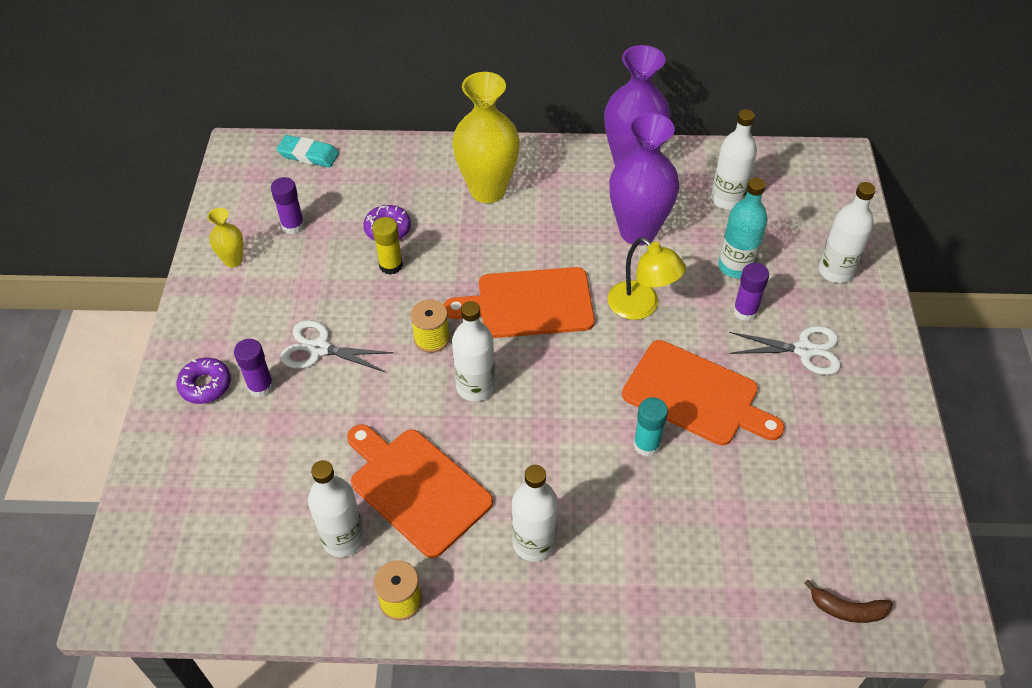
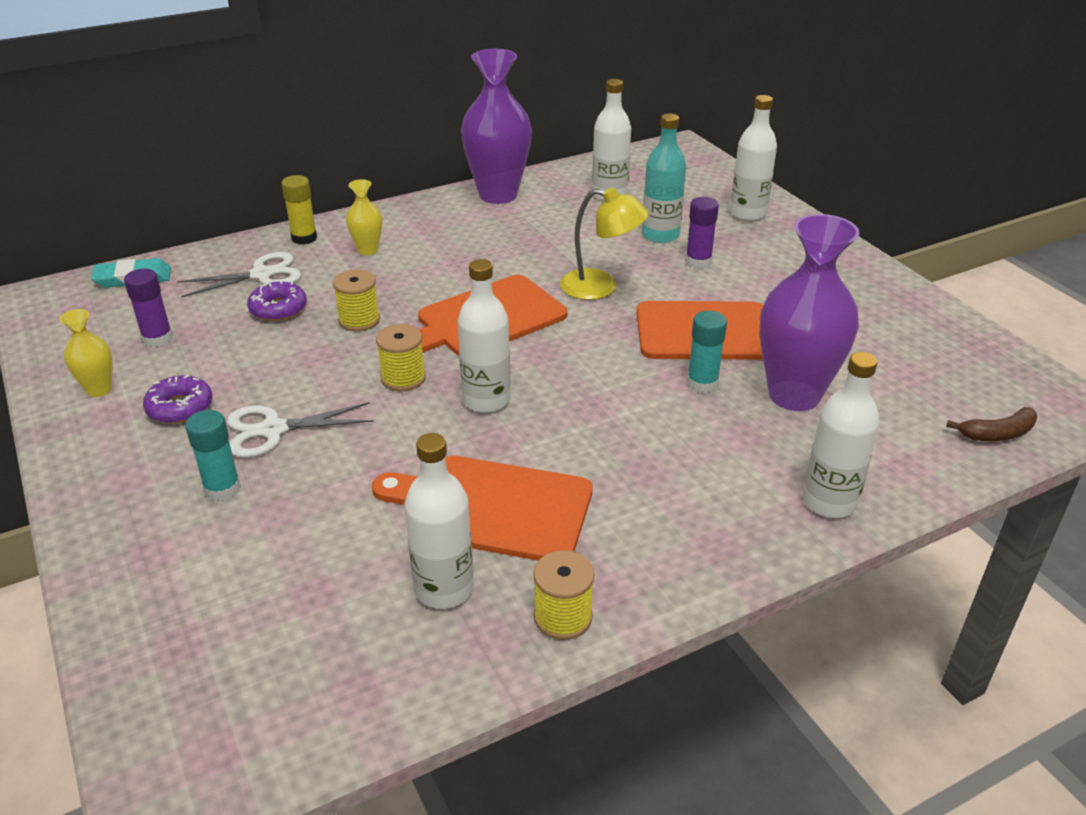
camera: 30 degrees left, 15 degrees down
purple donut [177,358,231,404] -> purple donut moved to [143,374,212,424]
purple glue stick [234,339,274,397] -> turquoise glue stick [185,410,241,501]
yellow glue stick [372,217,403,275] -> yellow glue stick moved to [281,175,317,245]
yellow vase [452,72,520,203] -> yellow vase [346,179,382,255], size x0.47
white bottle [512,465,558,562] -> white bottle moved to [803,352,880,518]
purple vase [609,113,679,245] -> purple vase moved to [759,214,860,411]
white scissors [729,326,841,375] -> white scissors moved to [177,252,301,297]
none -> yellow spool [333,269,380,331]

